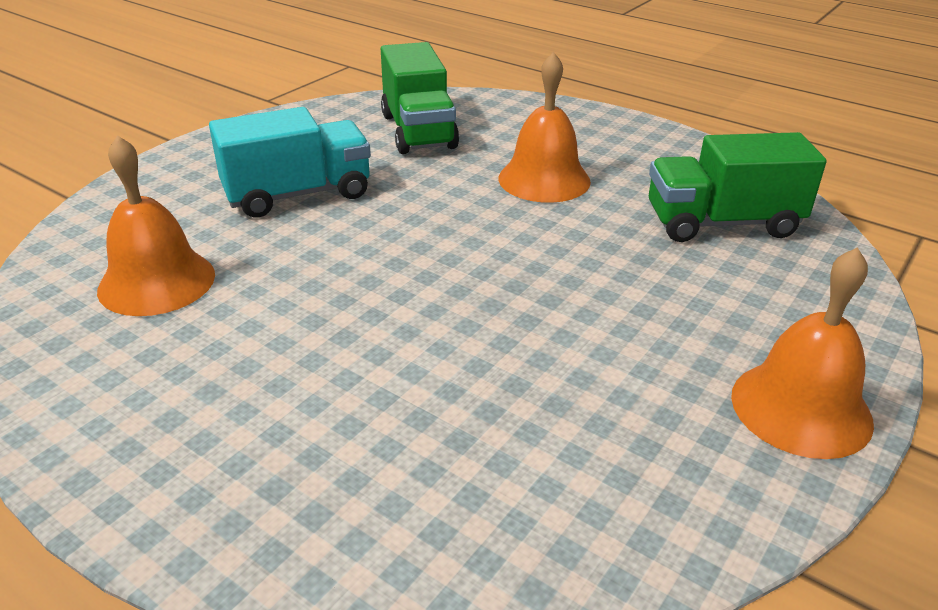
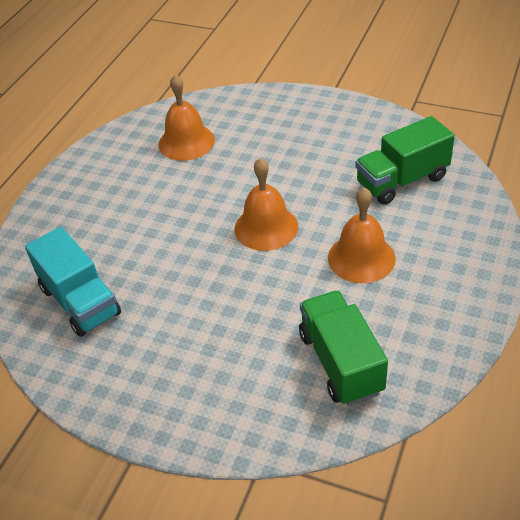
camera: 80 degrees right, 10 degrees up
turquoise truck [209,107,371,218] -> turquoise truck moved to [25,227,121,337]
orange bell [731,247,874,459] -> orange bell moved to [234,158,298,251]

